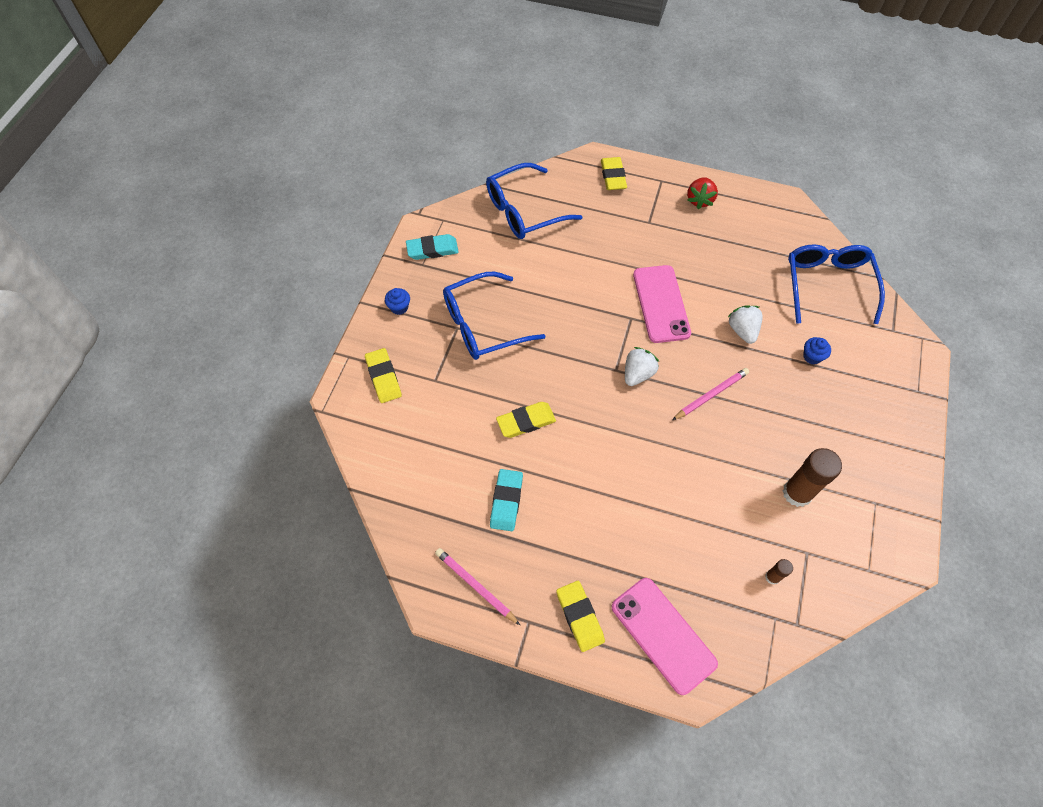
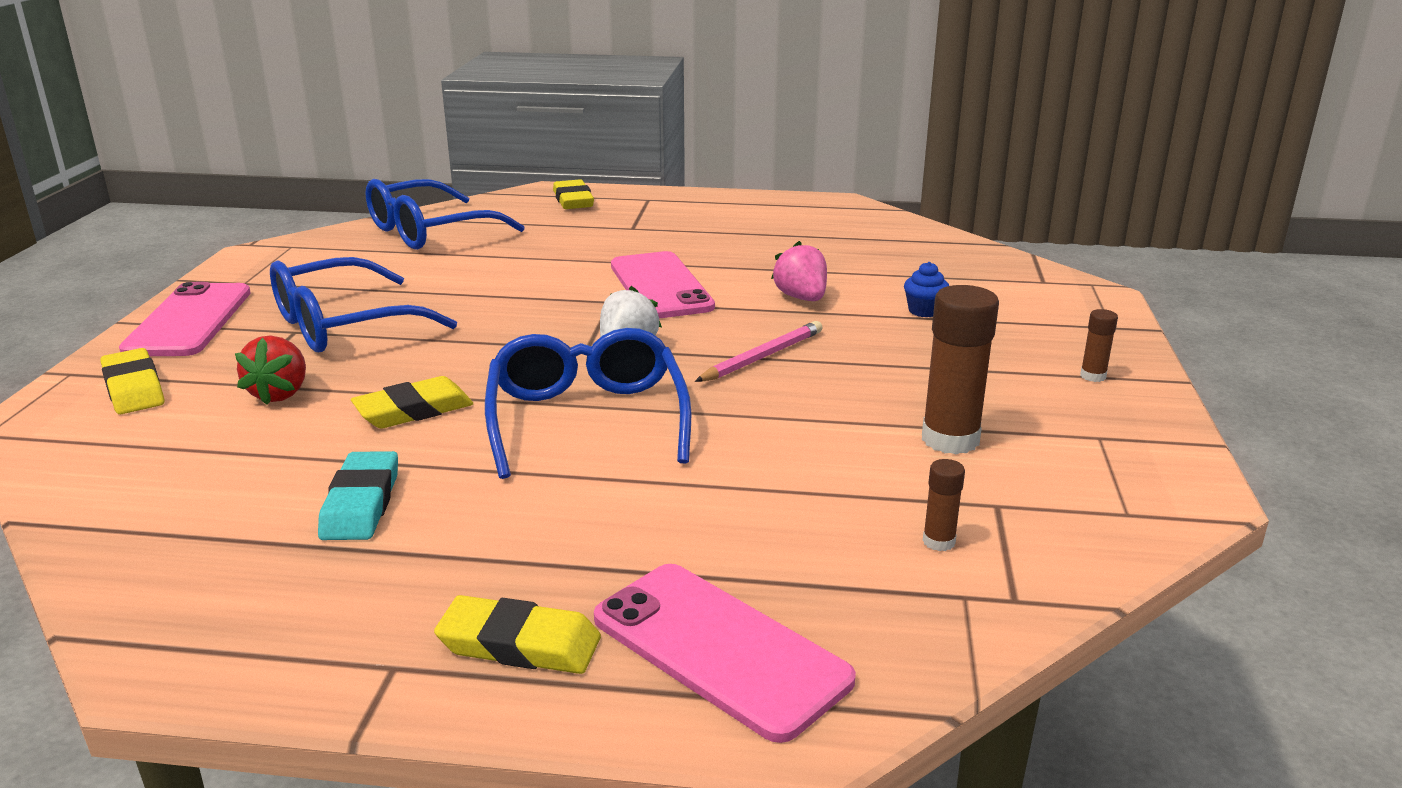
camera: 10 degrees left, 35 degrees down
blue cupcake [385,288,410,315] -> pink phone [119,282,251,356]
turquoise eraser [406,234,459,260] -> none
pink pencil [435,548,520,625] -> none
yellow eraser [556,581,605,652] -> yellow eraser turned 45 degrees counterclockwise [434,595,601,674]
red strawberry [687,177,718,209] -> red strawberry moved to [235,335,306,405]
white strawberry [728,305,763,344] -> pink strawberry [771,241,827,301]
blue glasses [788,244,885,324] -> blue glasses moved to [485,328,691,479]
none -> brown glue stick [1080,309,1118,382]

